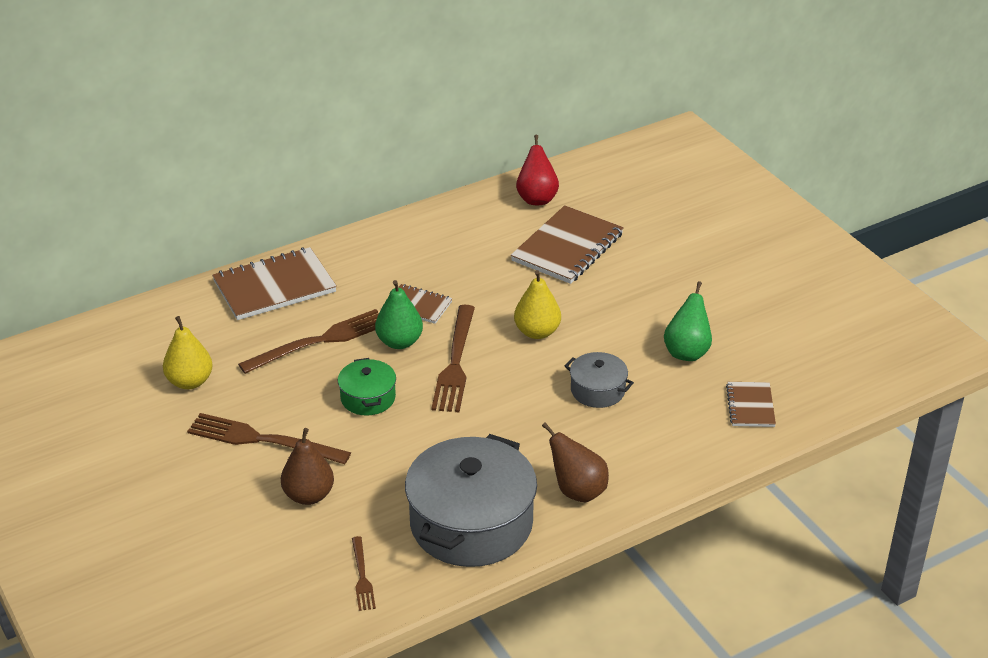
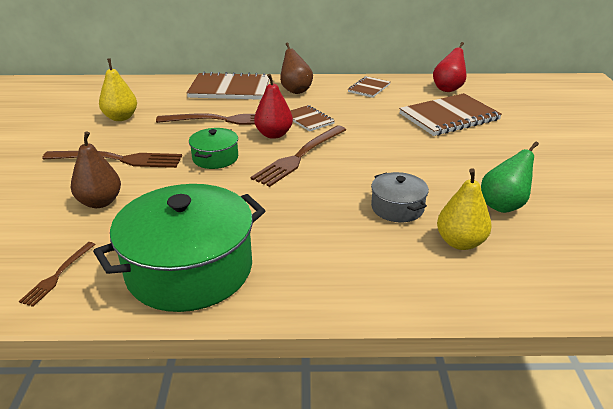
camera: 30 degrees right, 5 degrees down
brown fork [187,413,351,464] -> brown fork turned 135 degrees clockwise [42,151,182,168]
green pear [375,280,423,349] -> red pear [254,74,293,139]
grey pot [405,434,537,567] -> green pot [93,184,265,312]
yellow pear [514,270,561,339] -> yellow pear moved to [437,168,492,250]
brown pear [542,423,609,502] -> brown pear moved to [280,43,313,94]
brown notebook [726,382,776,427] -> brown notebook moved to [348,76,390,98]

